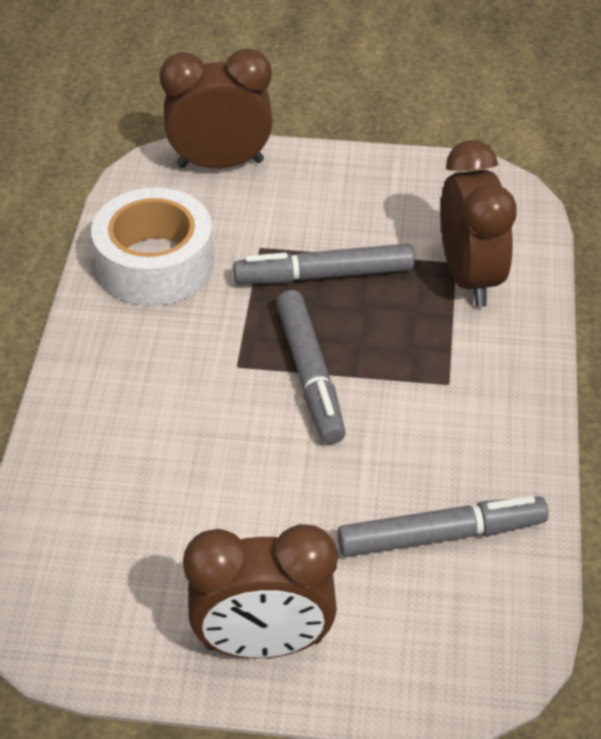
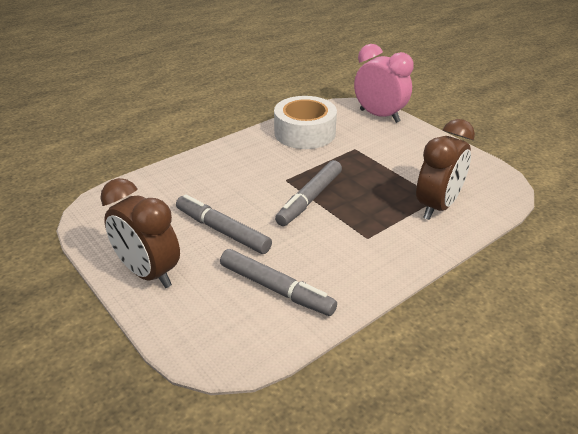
camera: 45 degrees right, 10 degrees down
brown clock [159,48,273,168] -> pink clock [354,44,414,123]
grey marker [233,244,414,284] -> grey marker moved to [176,195,272,254]

